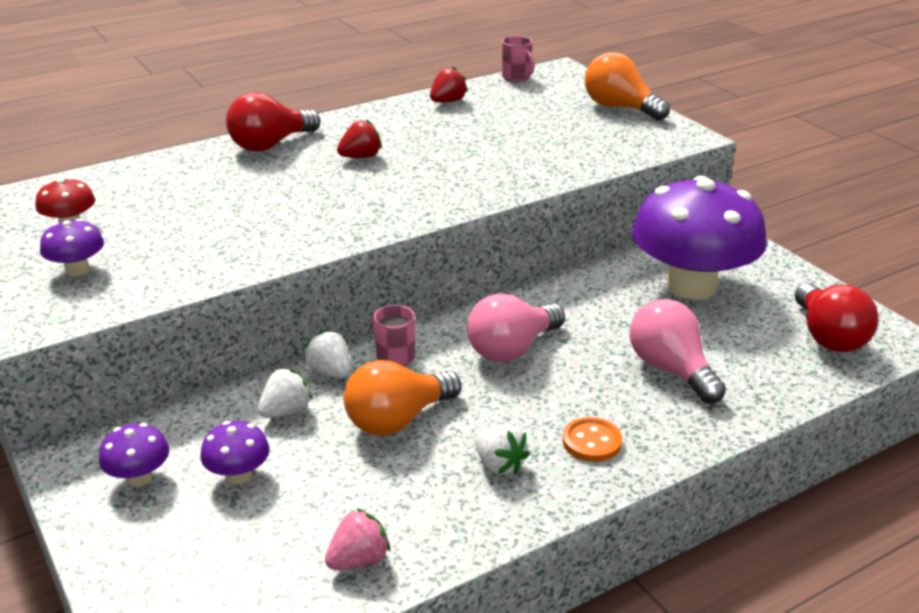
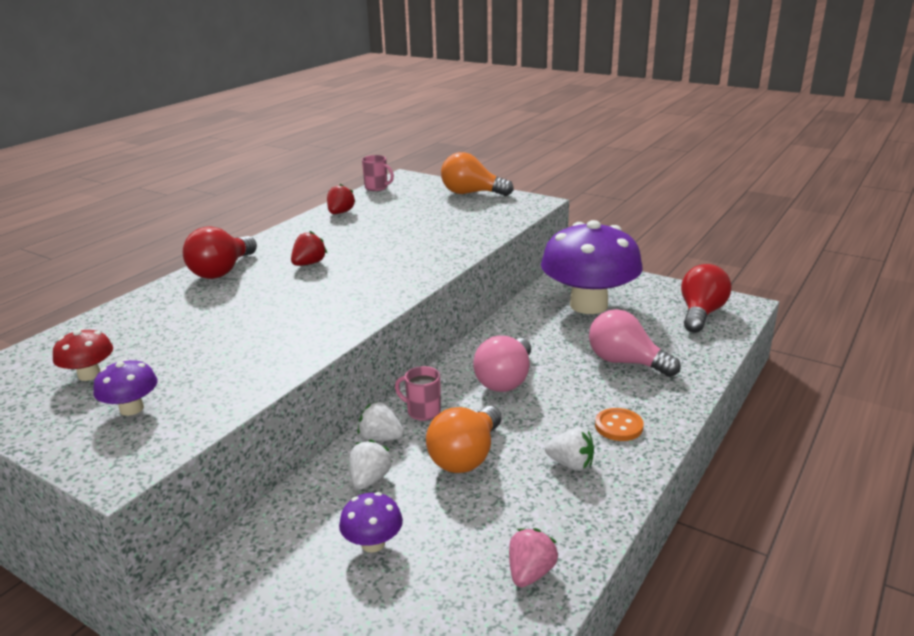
camera: 25 degrees left, 5 degrees down
purple mushroom [99,423,169,487] -> none
red light bulb [795,283,879,352] -> red light bulb turned 120 degrees counterclockwise [681,264,732,333]

